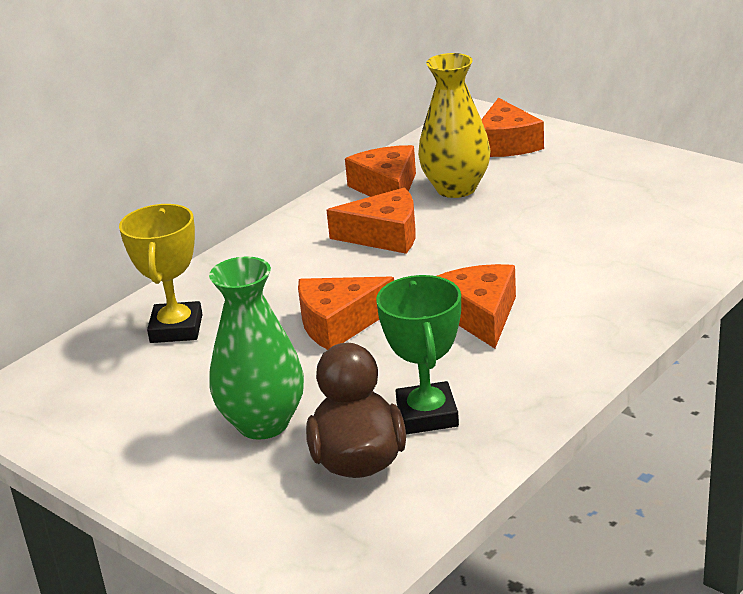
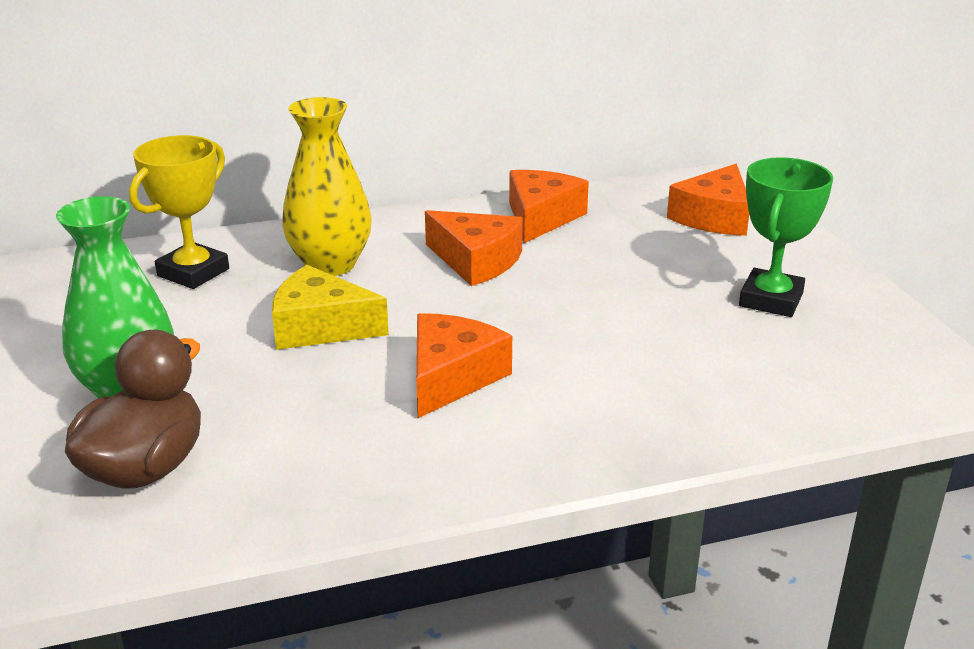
camera: 30 degrees right, 0 degrees up
orange cheese [298,277,394,350] -> yellow cheese [272,265,389,350]
green trophy [376,275,461,434] -> green trophy moved to [739,157,833,317]
yellow vase [418,53,491,198] -> yellow vase moved to [282,97,372,276]

